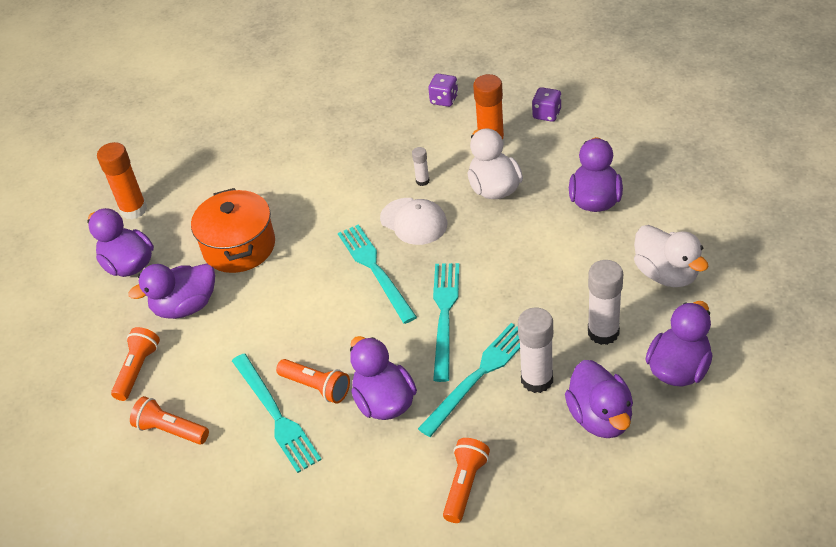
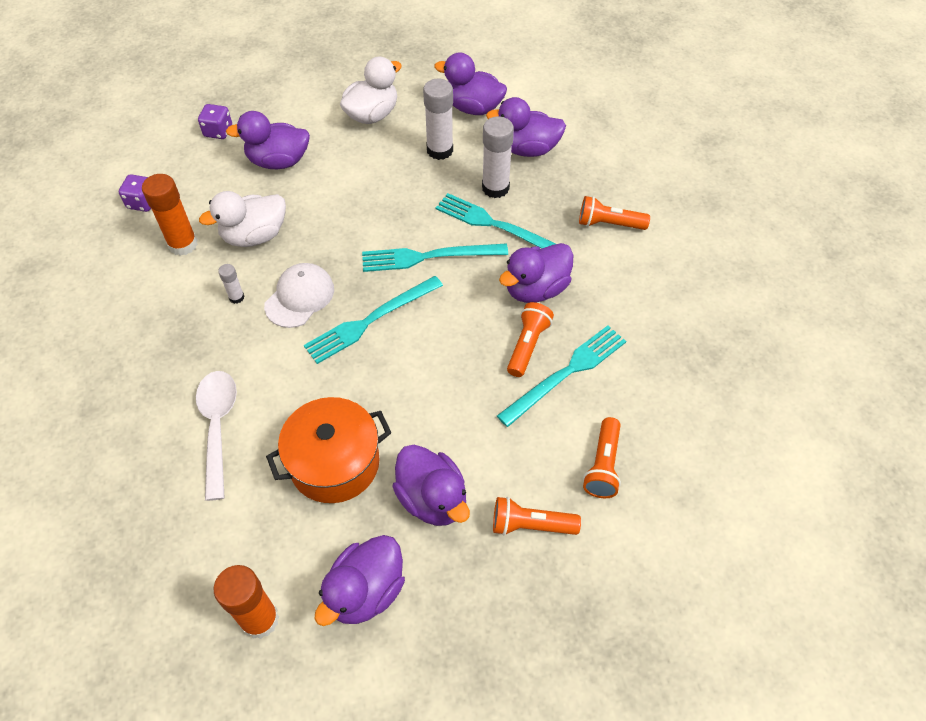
camera: 105 degrees left, 10 degrees up
purple dice [428,74,458,107] -> purple dice moved to [198,104,232,139]
purple duck [565,360,633,438] -> purple duck turned 150 degrees counterclockwise [486,97,566,157]
none -> white spoon [196,371,237,501]

